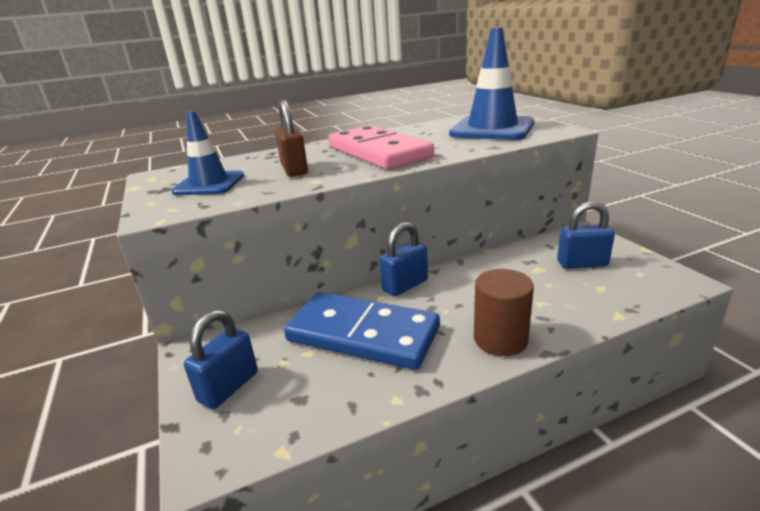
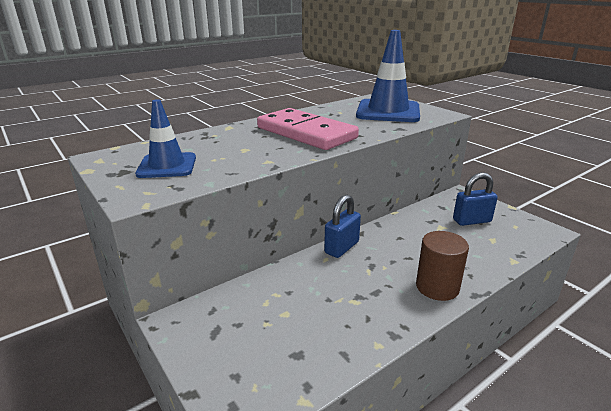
camera: 15 degrees left, 0 degrees up
blue padlock [184,310,258,409] -> none
brown padlock [275,100,308,177] -> none
blue domino [284,292,440,370] -> none

